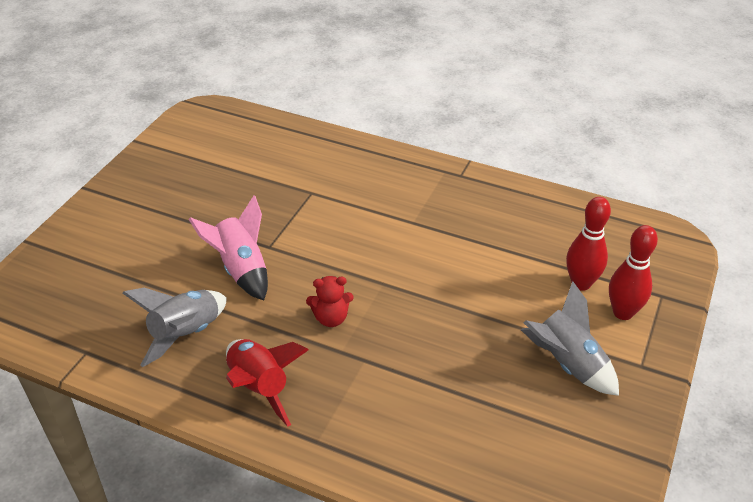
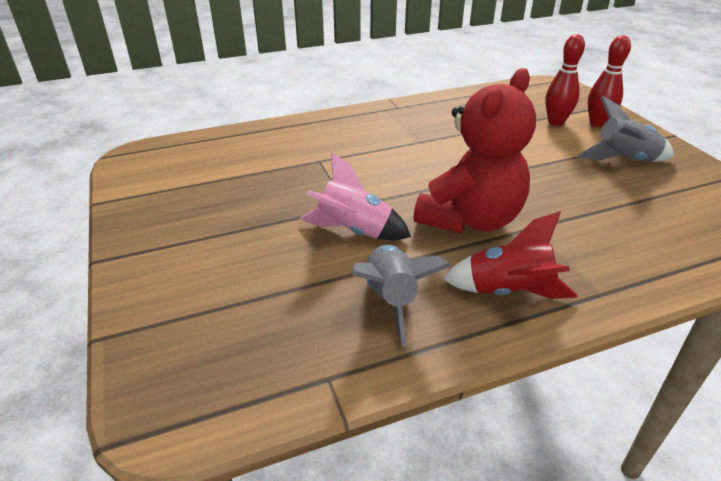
camera: 45 degrees left, 5 degrees down
red teddy bear [306,276,354,327] -> red teddy bear [413,68,536,234], size x2.40

